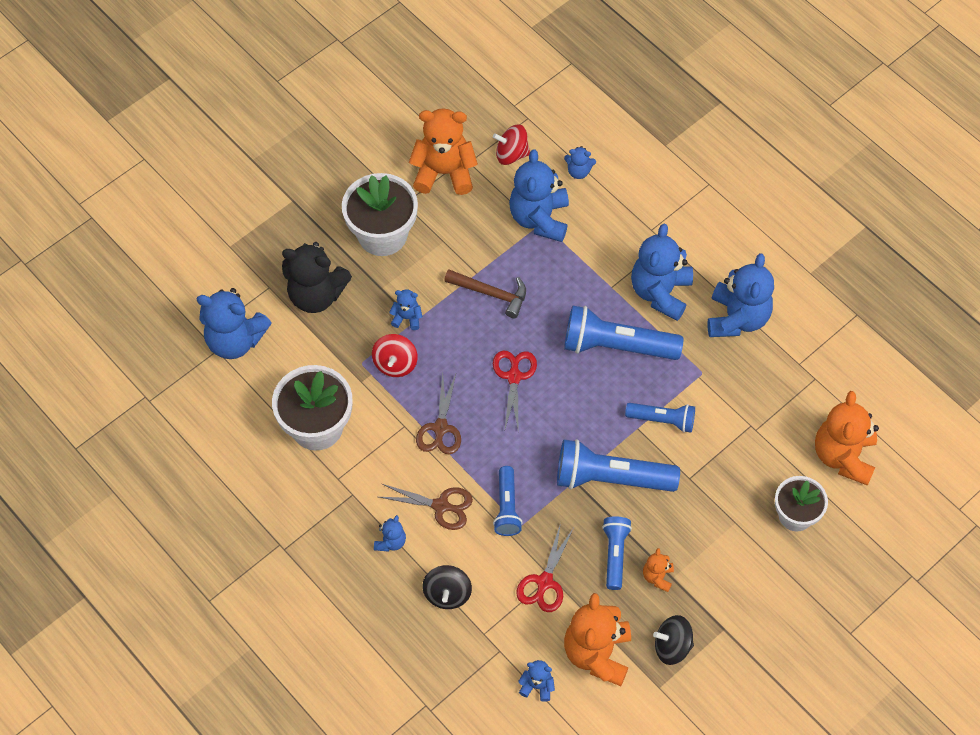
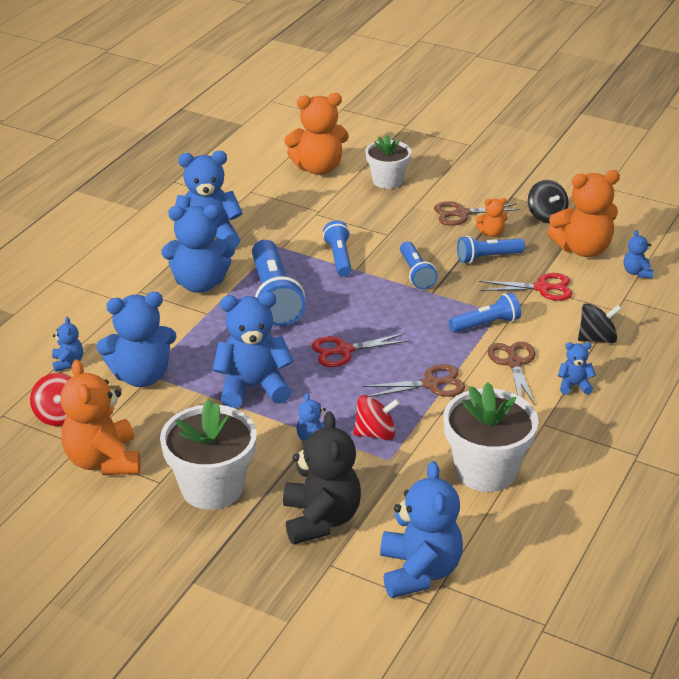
camera: 110 degrees left, 25 degrees down
brown hammer [444,269,526,318] -> blue teddy bear [212,292,294,409]
blue flashlight [557,439,680,492] -> blue flashlight [400,241,438,289], size x0.58
none -> brown scissors [434,201,520,226]

